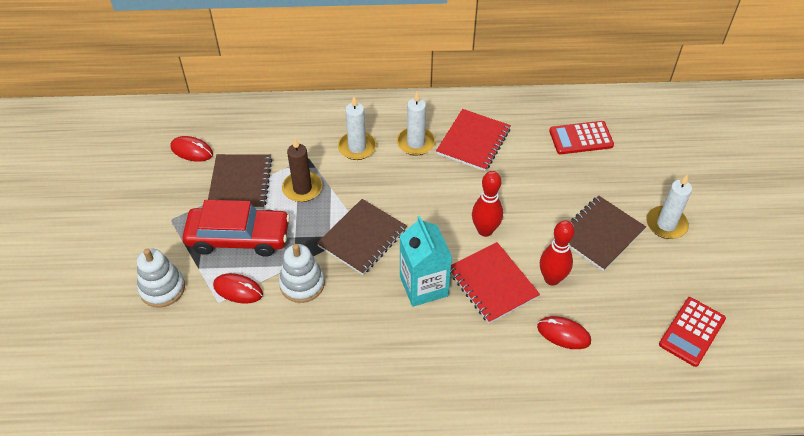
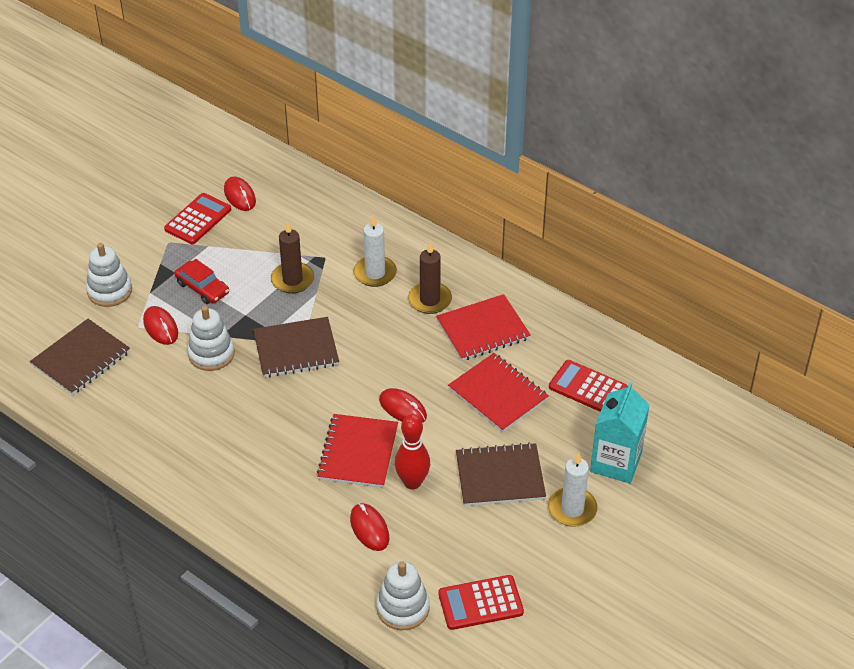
camera: 40 degrees right, 5 degrees down
red car [183,200,290,257] -> red car [174,259,229,304], size x0.57
brown notebook [208,154,272,209] -> brown notebook moved to [30,319,130,395]
white candle [397,92,435,156] -> brown candle [408,242,452,314]
turquoise carton [399,216,452,307] -> turquoise carton moved to [590,382,649,484]
red bowling pin [472,171,503,237] -> red mouse [379,388,427,423]
none -> red calculator [164,193,231,244]
none -> white stacking toy [376,561,430,630]
none -> red notebook [448,353,549,432]

